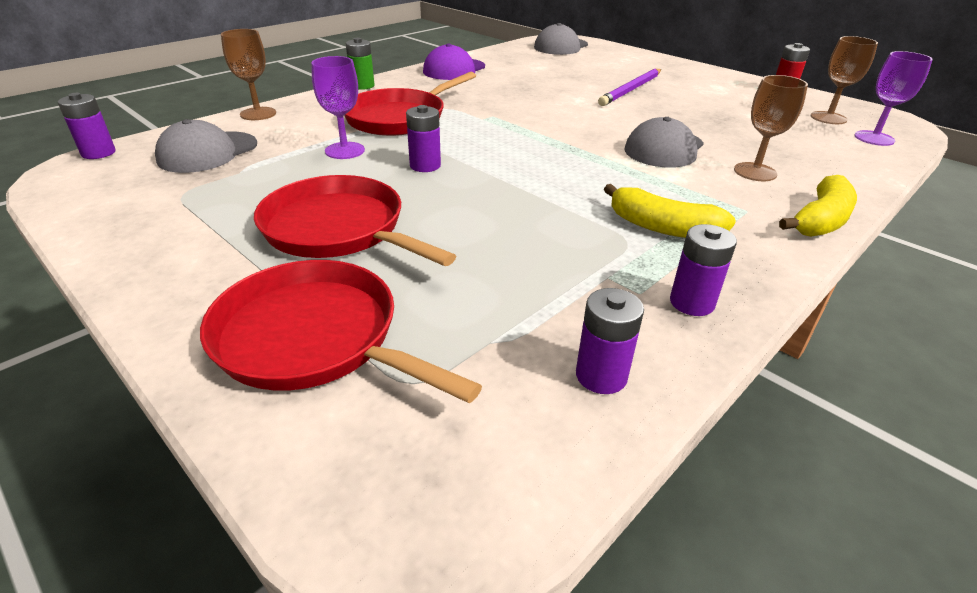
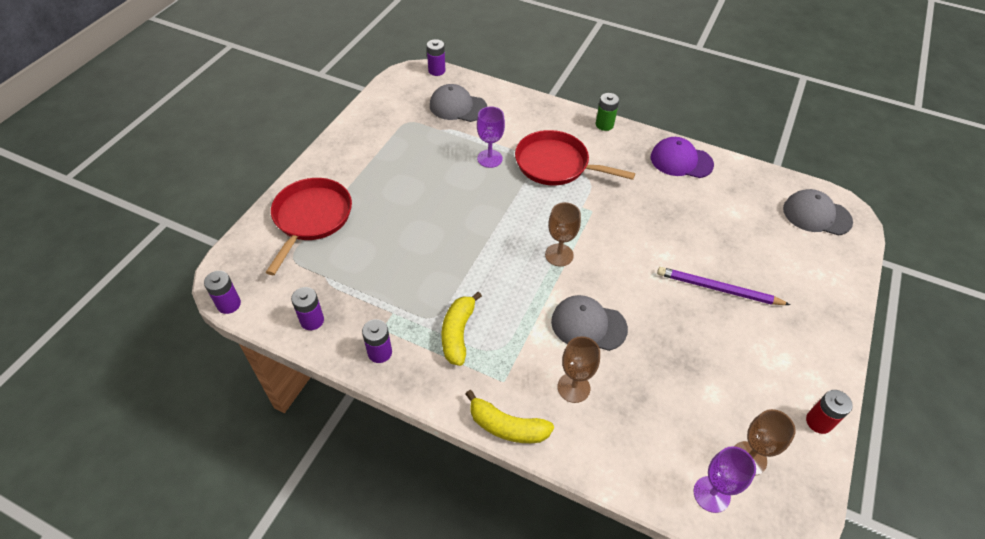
camera: 70 degrees right, 15 degrees up
brown goblet [221,29,276,120] -> brown goblet moved to [545,202,581,267]
red pan [254,175,456,266] -> none
purple battery [406,105,441,172] -> purple battery moved to [204,271,241,314]

